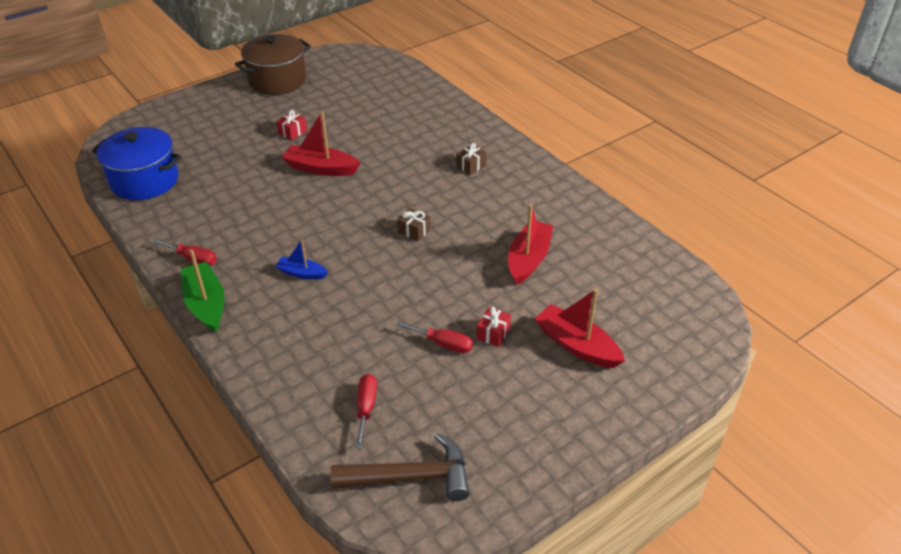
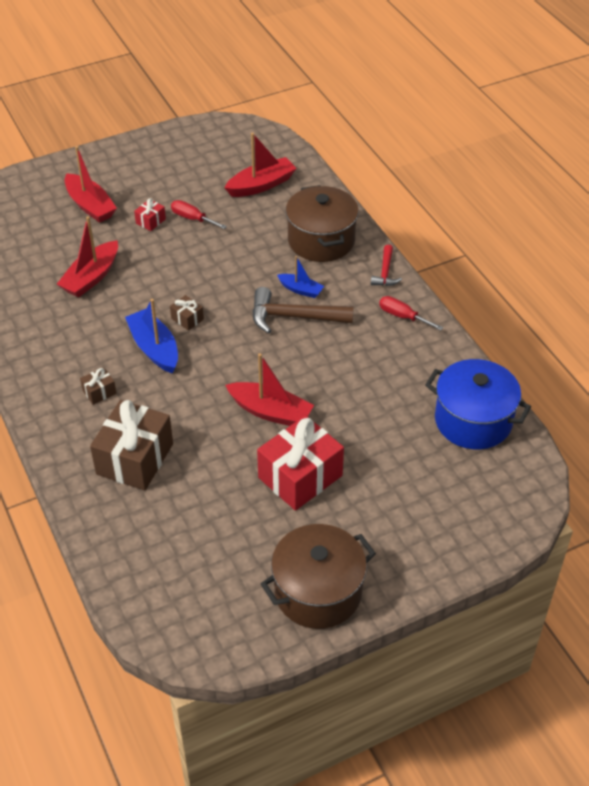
camera: 170 degrees left, 5 degrees up
green boat [181,249,225,333] -> red hammer [371,245,402,286]
red gift [276,110,307,140] -> red gift [257,415,344,511], size x2.29
brown hammer [331,433,470,501] -> brown hammer moved to [252,287,354,333]
red screwdriver [356,374,377,448] -> red boat [224,133,297,197]
none -> brown gift [90,400,173,490]
none -> blue boat [125,299,178,373]
none -> brown pot [286,185,359,262]

